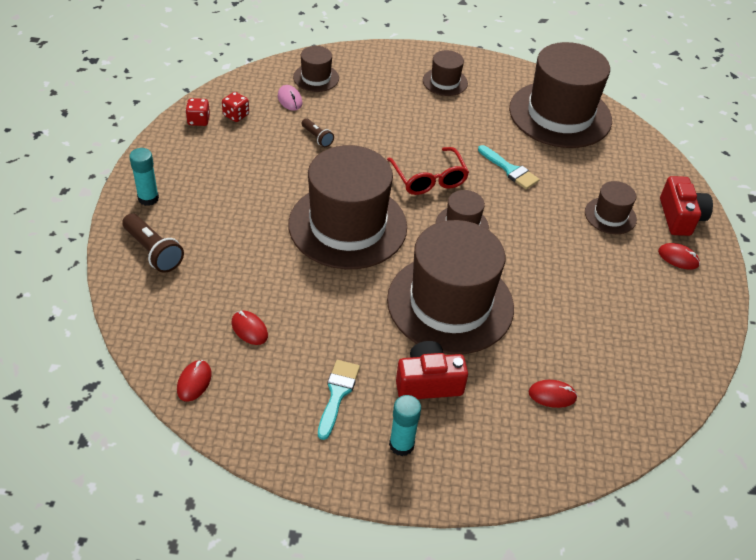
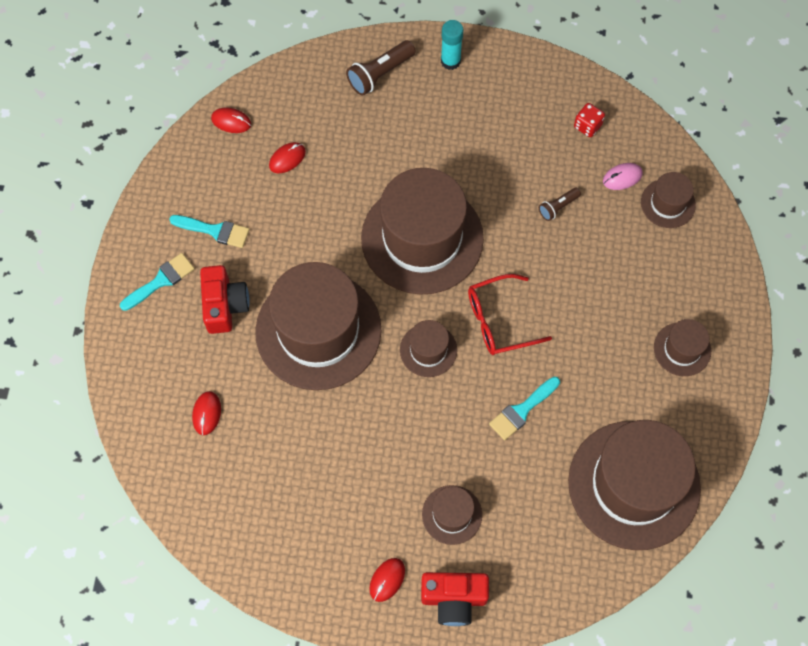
camera: 95 degrees right, 20 degrees up
red dice [185,98,210,126] -> none
turquoise glue stick [389,395,421,456] -> turquoise brush [120,253,195,311]

